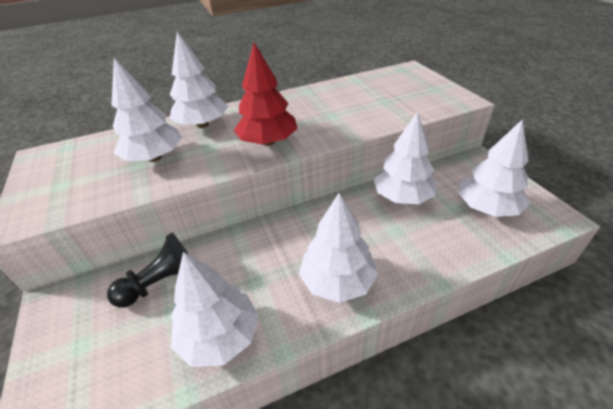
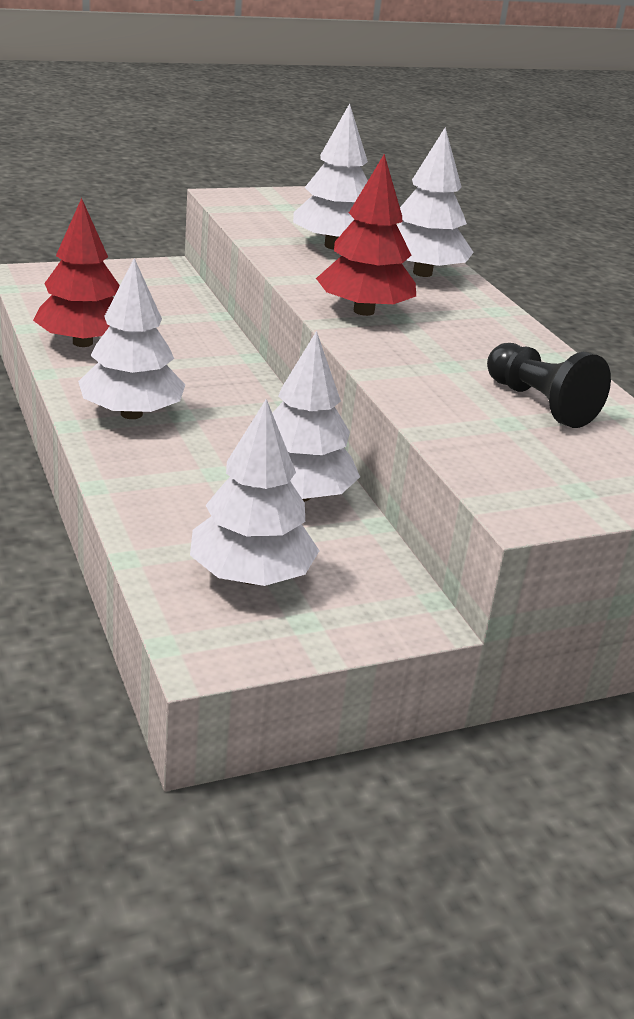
camera: 85 degrees right, 10 degrees down
black pawn [107,232,189,308] -> black pawn moved to [487,343,611,428]
white tree [171,252,259,367] -> red tree [33,198,120,347]

